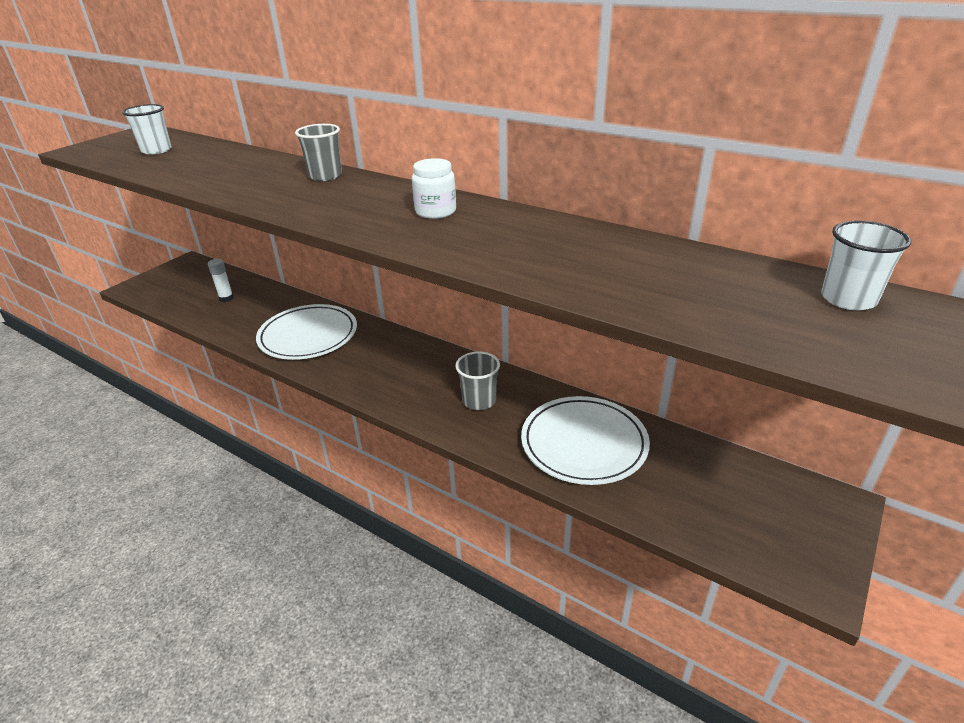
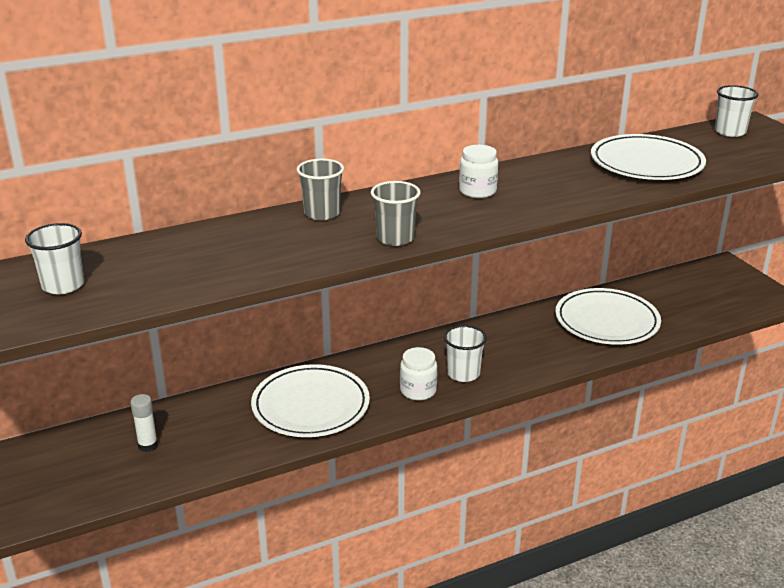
camera: 60 degrees left, 5 degrees down
grey cup [455,351,500,410] -> grey cup moved to [371,181,421,246]
none -> white jar [400,347,437,401]
none -> white cup [444,325,487,382]
none -> white plate [591,134,706,180]

